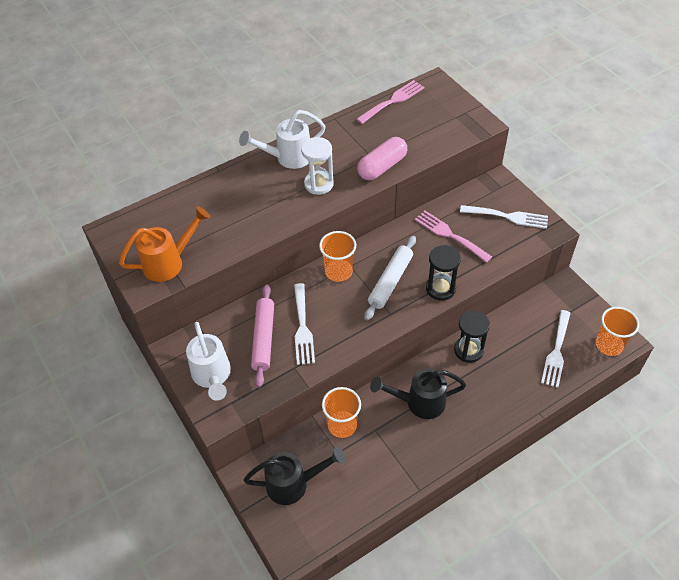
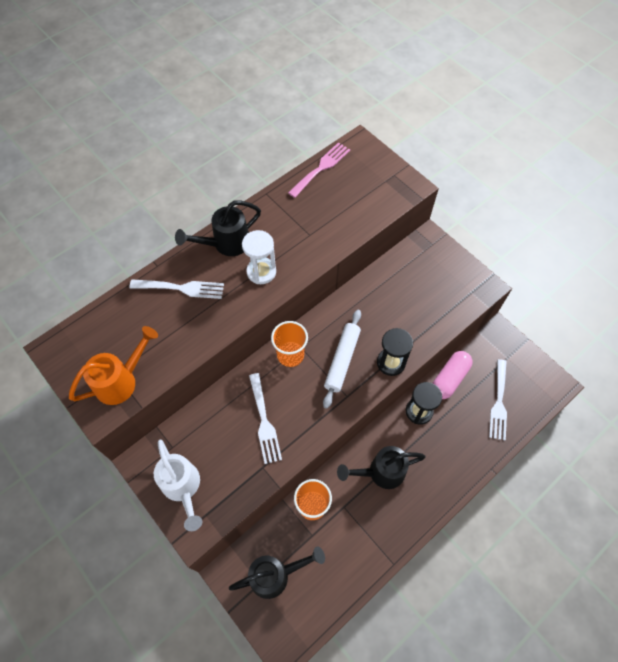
camera: 10 degrees left, 10 degrees up
white watering can [239,110,326,169] -> black watering can [175,201,261,256]
pink rolling pin [251,284,274,388] -> none
pink capsule [357,137,407,180] -> pink capsule moved to [433,351,473,399]
pink fork [415,211,492,263] -> none
white fork [460,205,548,229] -> white fork moved to [129,280,224,299]
orange cup [596,307,639,356] -> none

